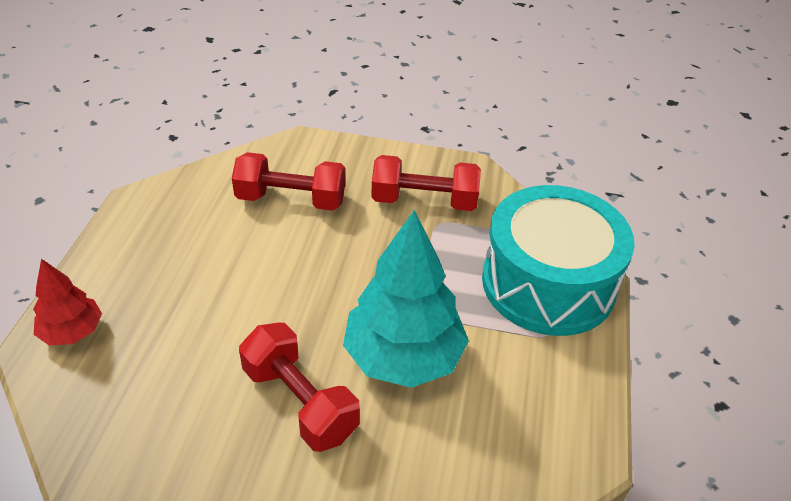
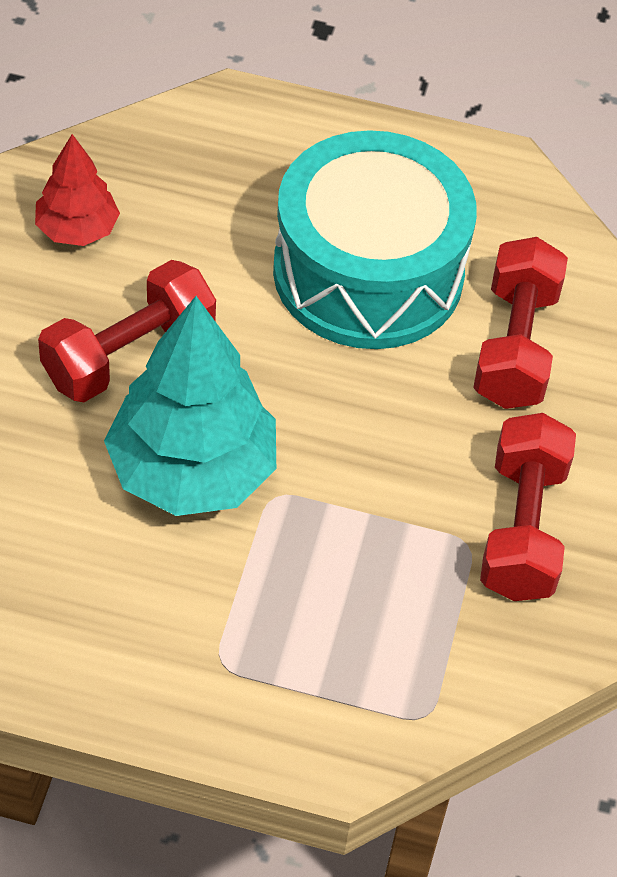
camera: 90 degrees right, 10 degrees up
red tree [33,259,102,345] -> red tree moved to [35,134,120,246]
turquoise drum [482,185,634,336] -> turquoise drum moved to [273,130,477,349]

